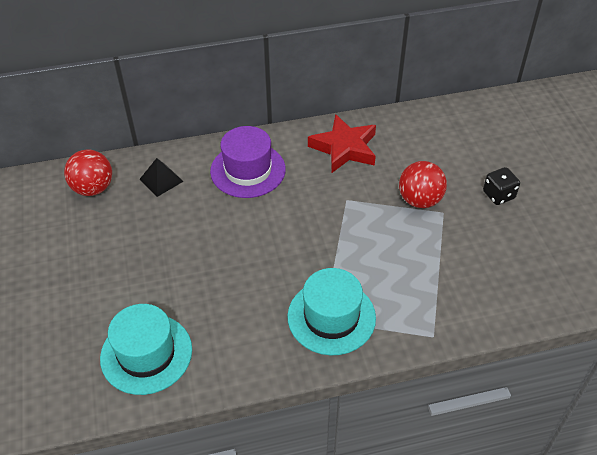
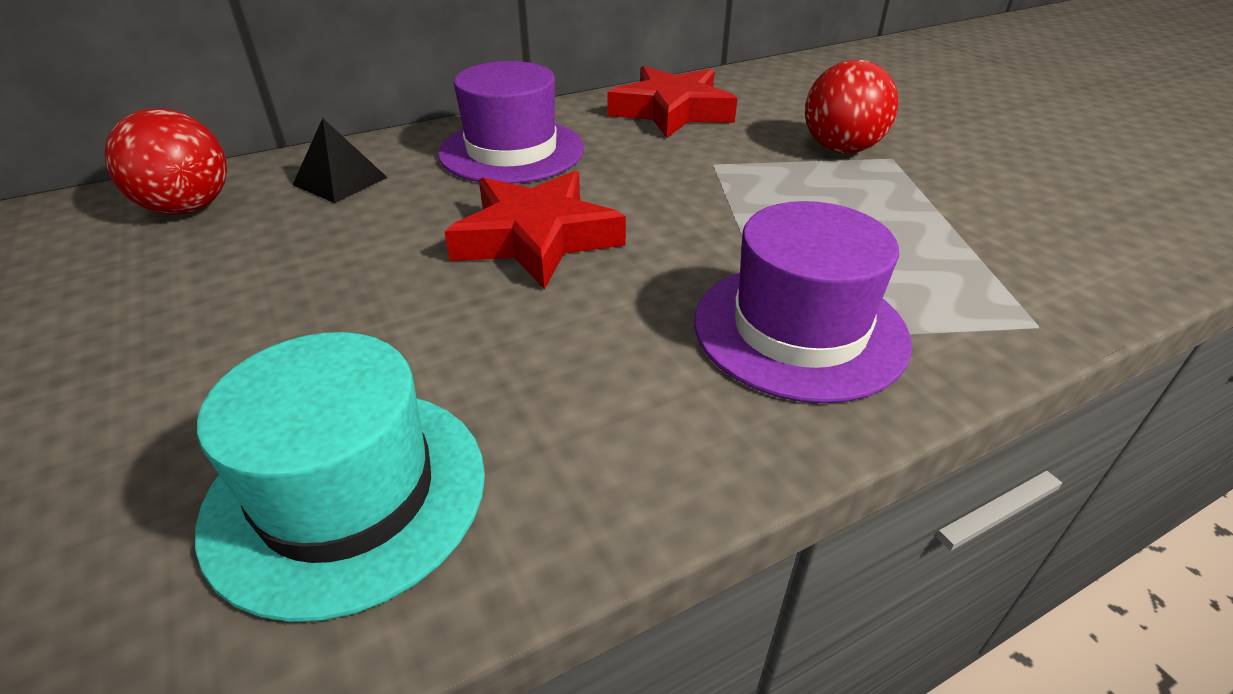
camera: 15 degrees left, 10 degrees down
turquoise hat [287,268,376,355] -> purple hat [694,201,912,403]
black dice [483,167,520,205] -> none
none -> red star [444,171,626,290]

